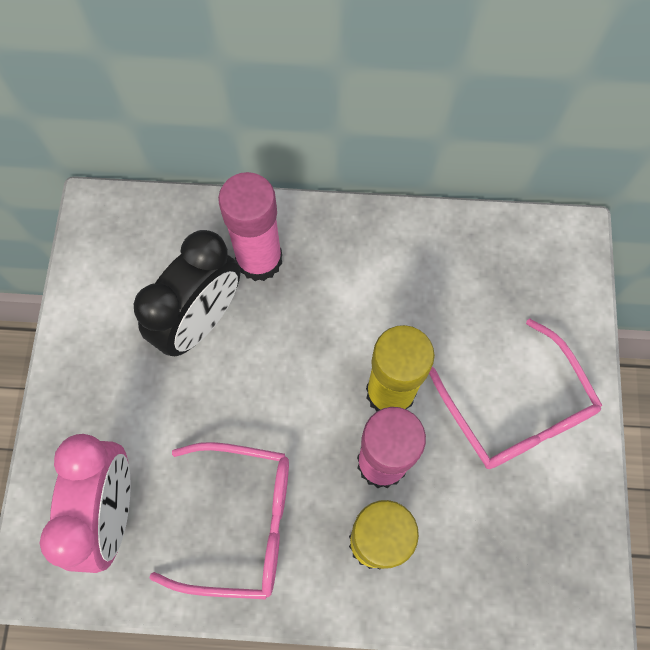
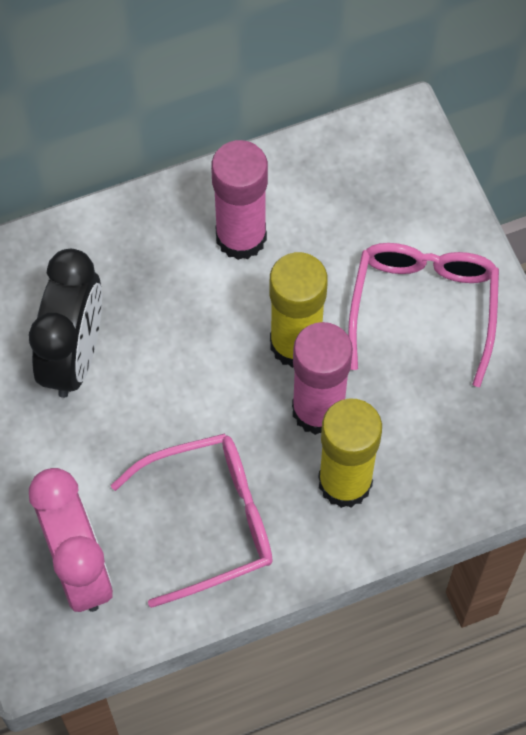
camera: 25 degrees left, 5 degrees down
pink glue stick [218,172,282,281] -> pink glue stick moved to [211,140,268,260]
pink glasses [429,319,603,469] -> pink glasses turned 120 degrees counterclockwise [348,243,499,387]

